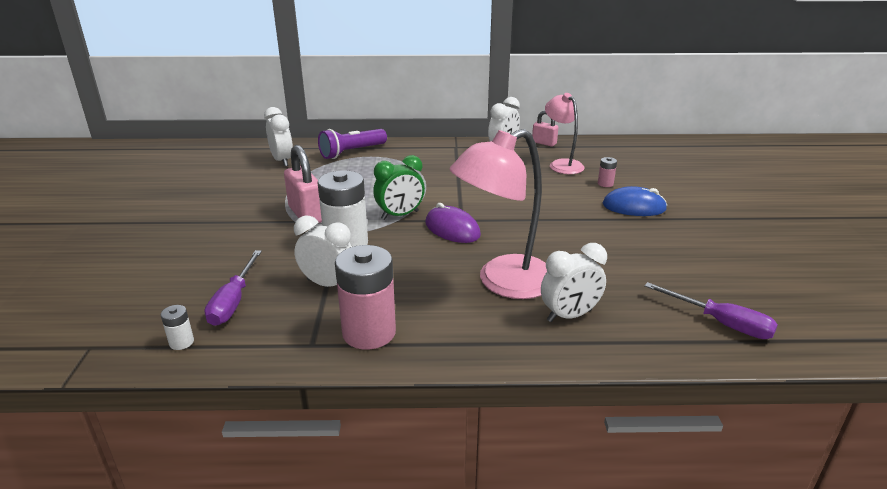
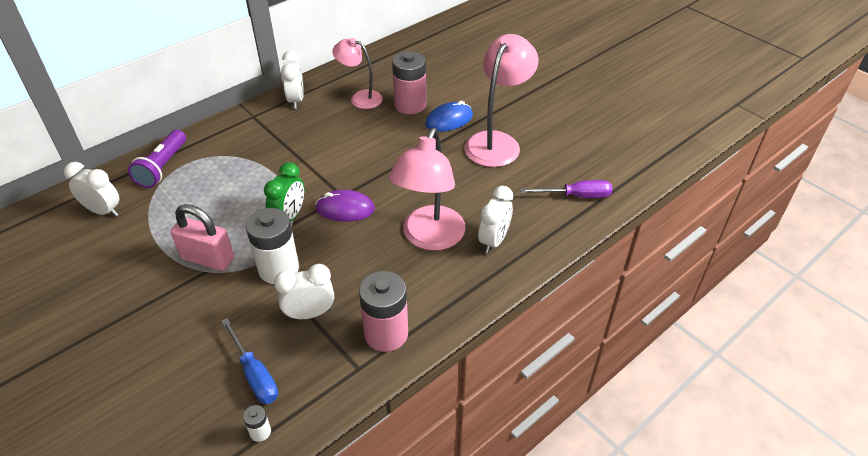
camera: 40 degrees left, 15 degrees up
purple screwdriver [204,250,262,326] -> blue screwdriver [221,318,278,404]
pink padlock [532,110,558,147] -> none
pink battery [598,157,617,187] -> pink battery [392,51,426,114], size x2.31
none -> pink lamp [464,34,539,167]

